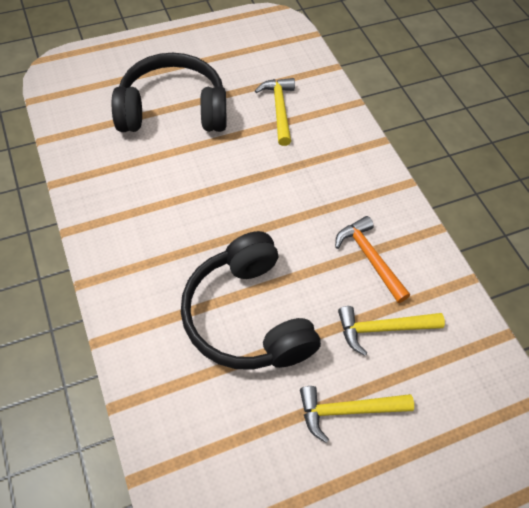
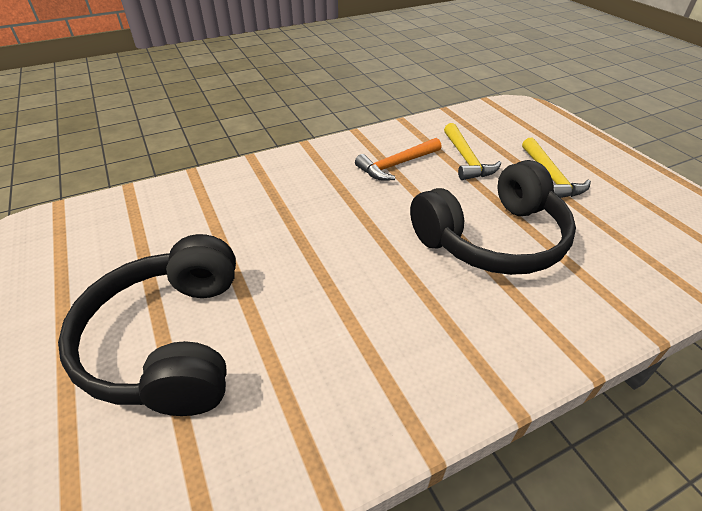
camera: 90 degrees left, 15 degrees down
yellow hammer [255,78,295,146] -> none

